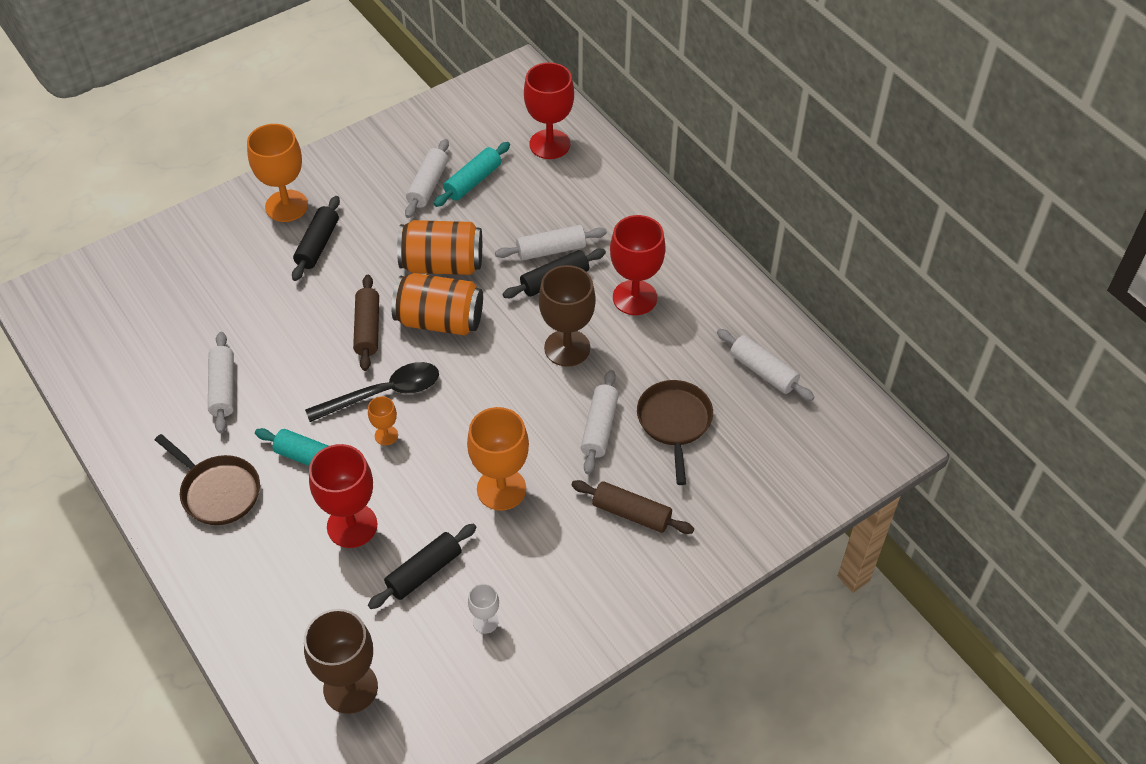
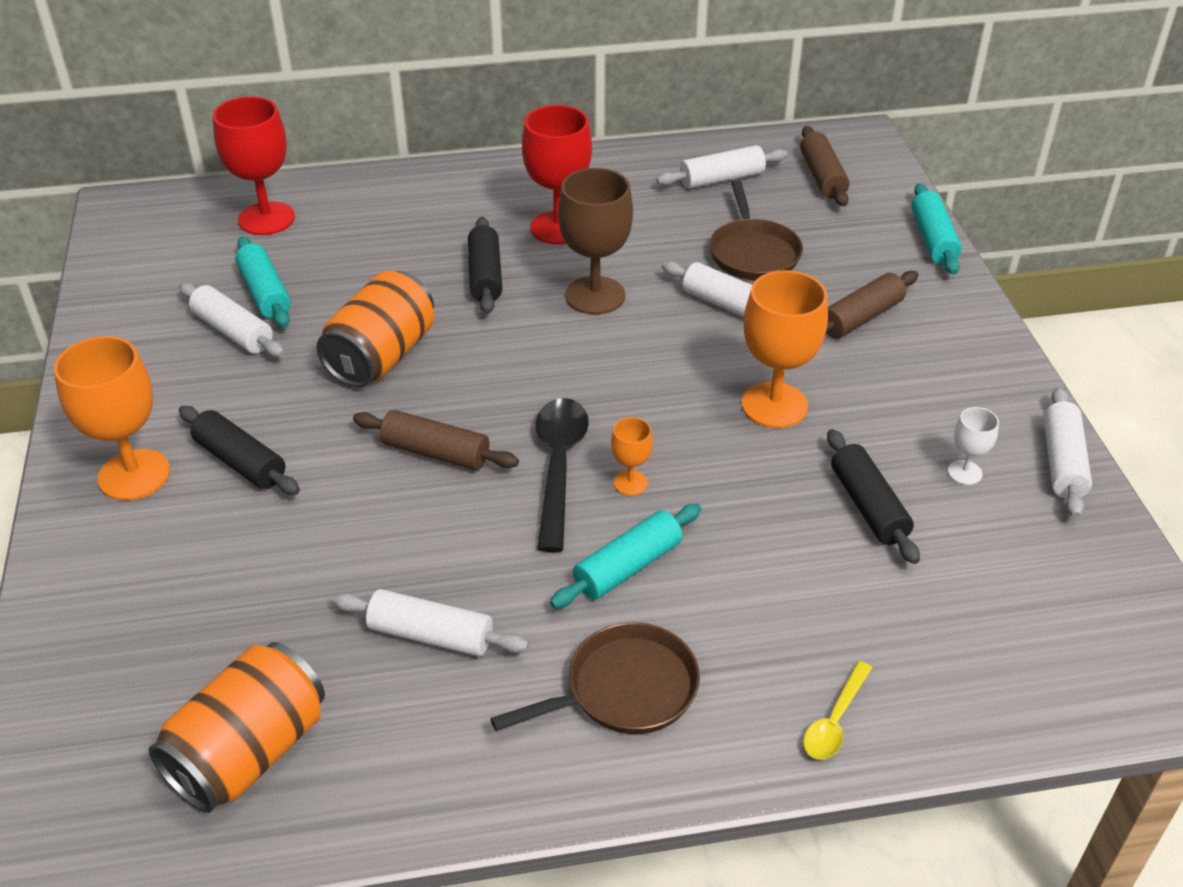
camera: 65 degrees left, 10 degrees down
brown goblet [304,609,378,714] -> none
red goblet [309,444,377,548] -> none
orange can [391,273,483,336] -> orange can moved to [149,642,325,813]
white rolling pin [495,225,607,260] -> white rolling pin moved to [1044,387,1092,518]
brown pan [637,380,713,485] -> brown pan turned 120 degrees counterclockwise [709,180,803,280]
none -> brown rolling pin [800,126,849,206]
none -> yellow spoon [803,661,872,760]
none -> turquoise rolling pin [912,183,962,275]

